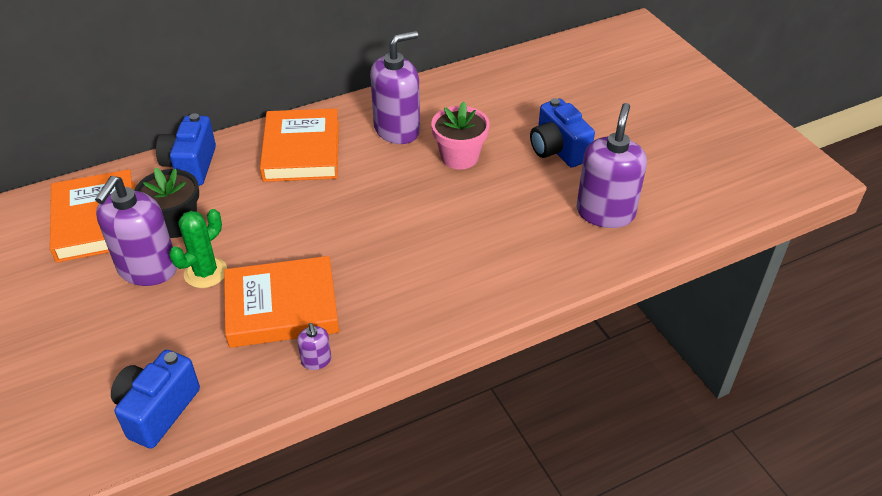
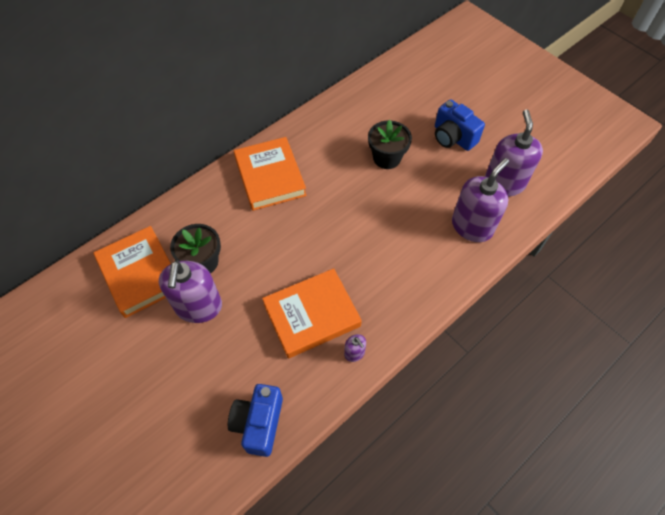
camera: 15 degrees left, 15 degrees up
blue camera [156,113,216,186] -> none
green cactus [169,209,227,288] -> none
purple soap dispenser [370,31,420,144] -> purple soap dispenser moved to [452,158,509,242]
pink flower pot [431,102,490,169] -> black flower pot [368,119,412,169]

